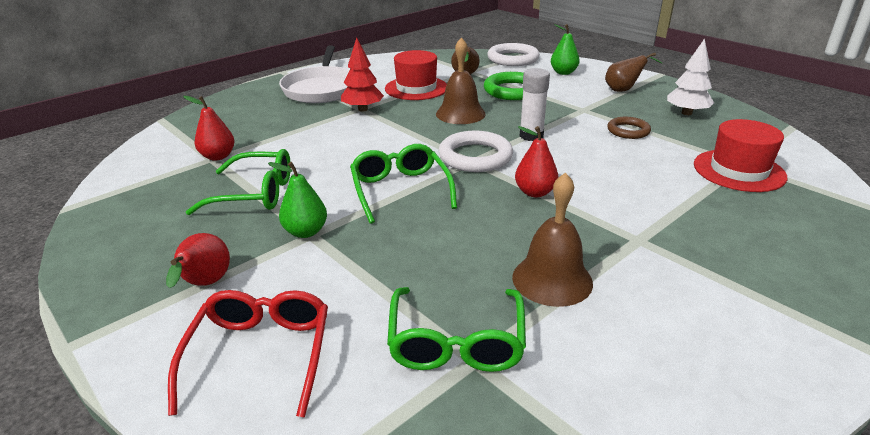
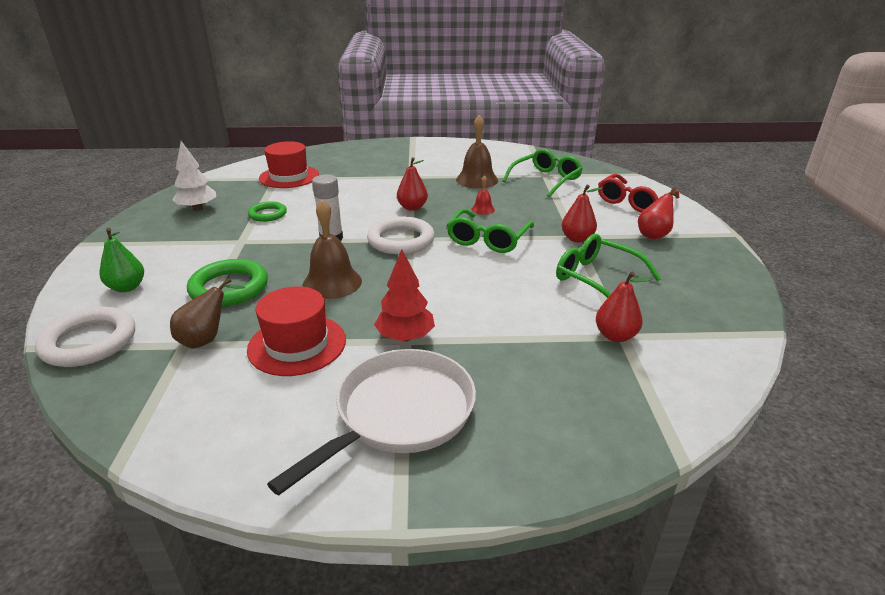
camera: 140 degrees left, 0 degrees up
green pear [268,162,327,238] -> red pear [562,185,603,243]
brown pear [605,53,663,92] -> none
brown ring [607,117,651,139] -> green ring [248,201,287,222]
none -> red bell [471,175,495,215]

